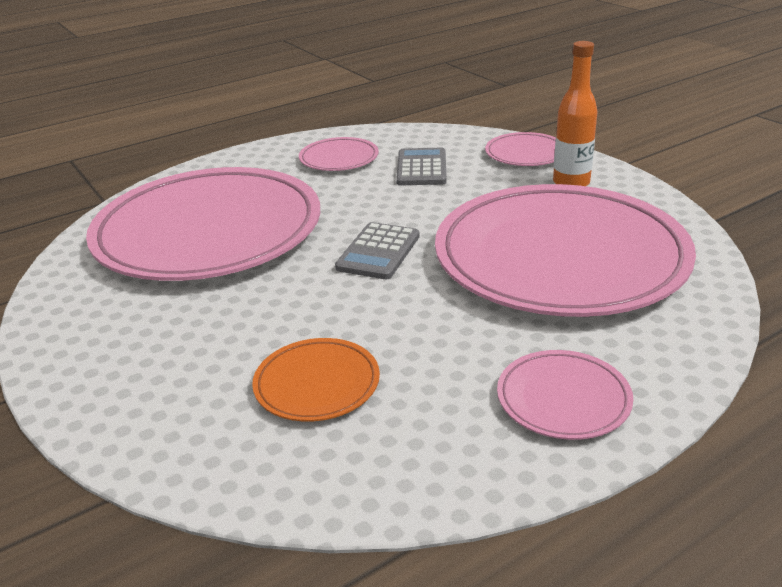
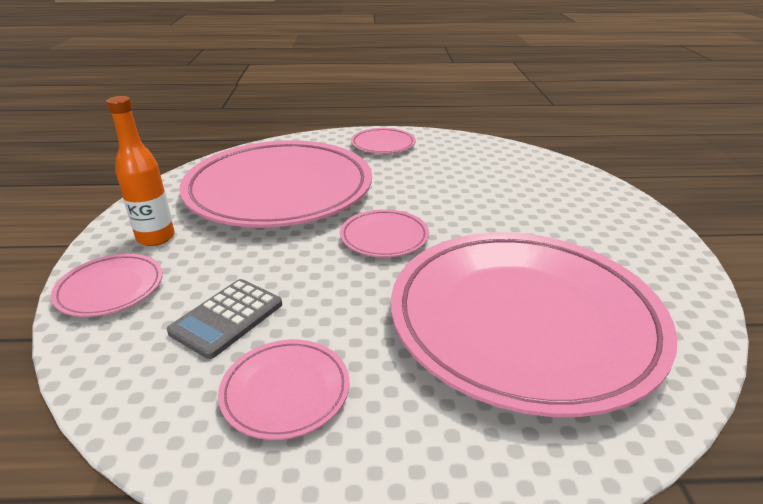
camera: 150 degrees left, 0 degrees up
orange plate [252,338,380,422] -> none
grey calculator [335,222,420,279] -> pink plate [340,209,429,257]

